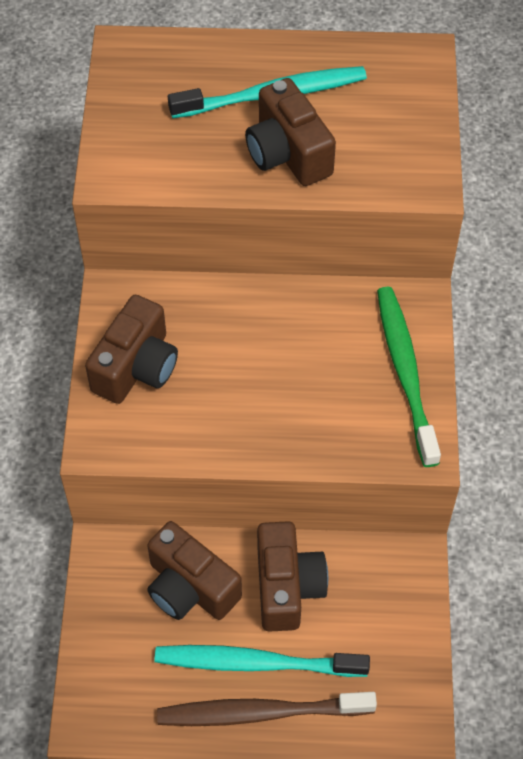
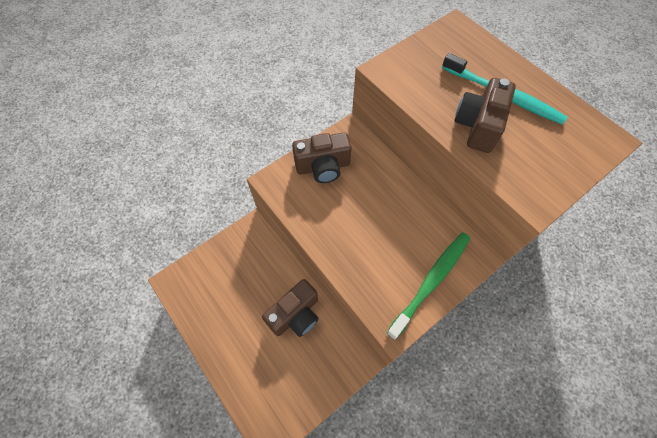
camera: 50 degrees right, 5 degrees up
brown camera [147,521,242,620] -> none
turquoise toothbrush [155,645,370,677] -> none
brown toothbrush [157,692,377,726] -> none

